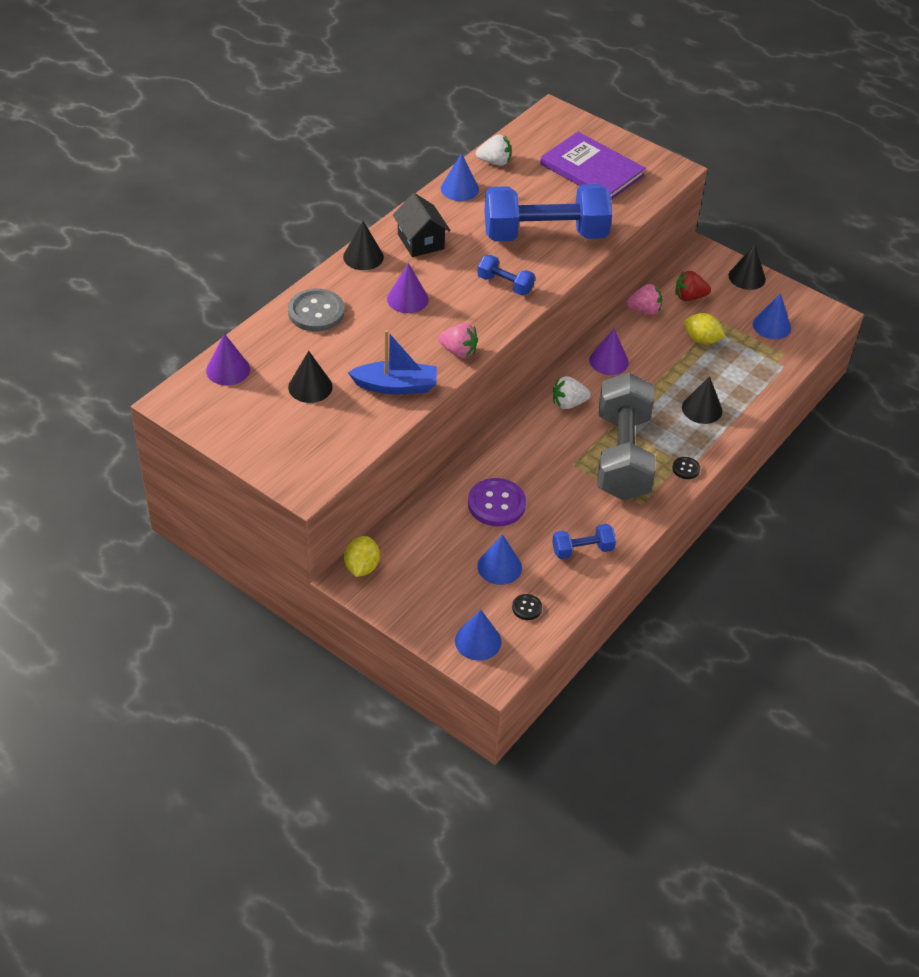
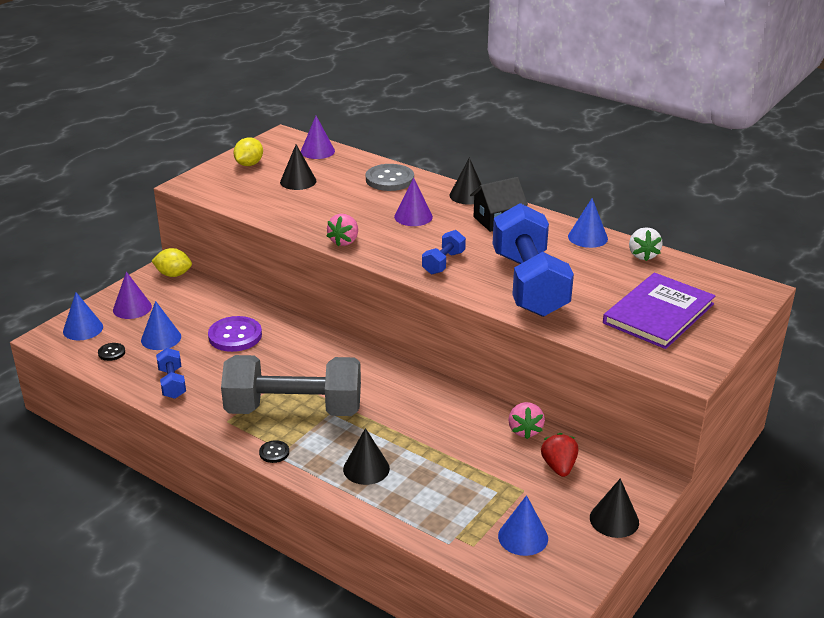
camera: 90 degrees right, 15 degrees down
blue boat [348,330,437,394] -> none
white strawberry [553,376,591,409] -> none
purple cone [589,329,629,375] -> purple cone moved to [113,272,152,319]
yellow lemon [684,313,726,344] -> yellow lemon moved to [233,137,263,166]

